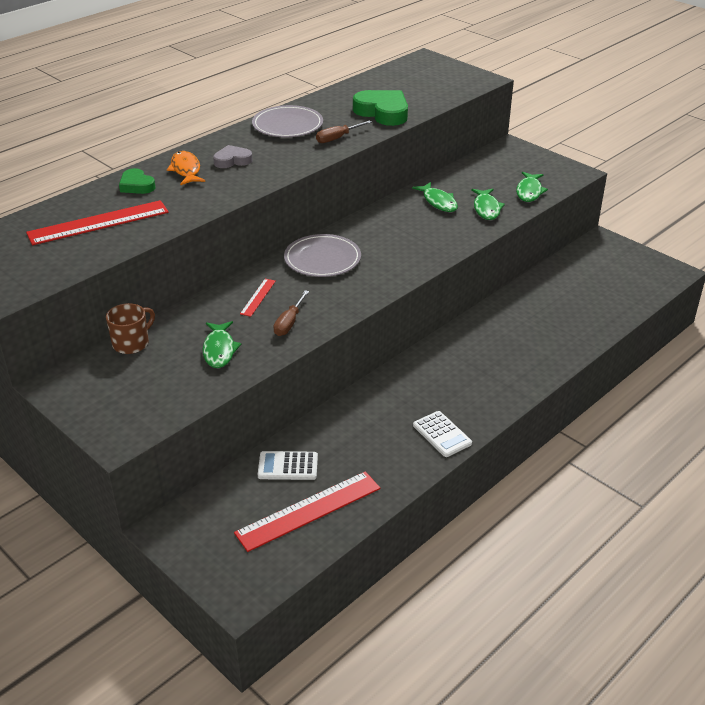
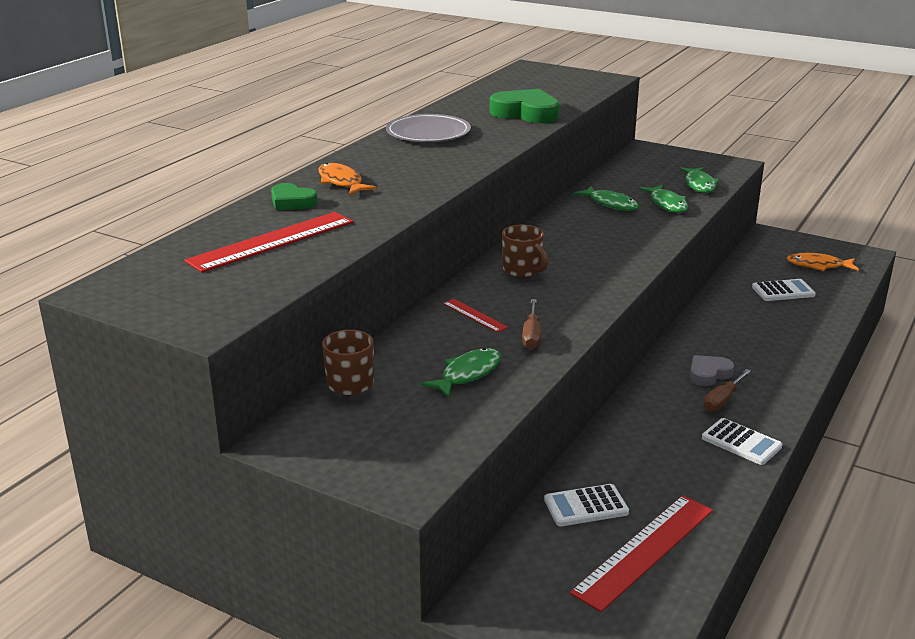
camera: 15 degrees left, 10 degrees down
green fish [202,321,241,368] -> green fish turned 120 degrees counterclockwise [421,348,501,398]
grey heart [213,145,252,168] -> grey heart moved to [690,355,734,386]
red ruler [240,279,276,317] -> red ruler turned 45 degrees counterclockwise [443,299,508,333]
grey plate [284,234,361,277] -> brown mug [502,225,548,277]
brown screwdriver [316,121,372,143] -> brown screwdriver moved to [704,369,751,412]
none -> white calculator [752,279,816,301]
none -> orange fish [787,253,859,271]

